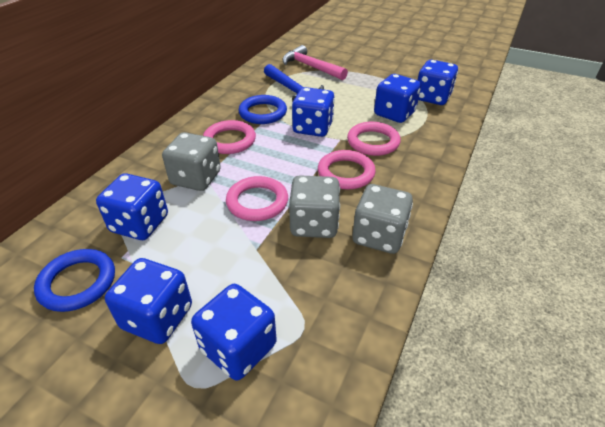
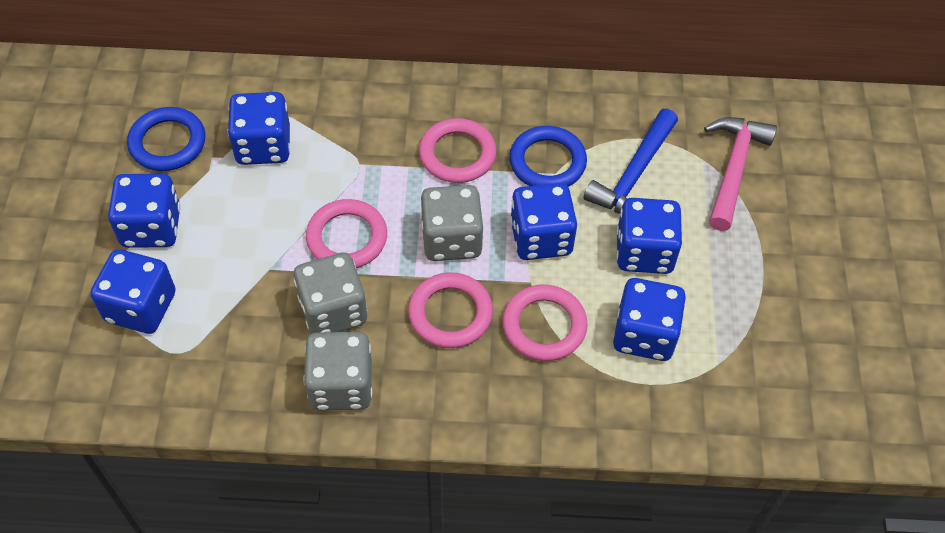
camera: 65 degrees right, 15 degrees up
grey dice [162,132,221,191] -> grey dice moved to [421,185,484,261]
blue dice [418,60,458,105] -> blue dice moved to [617,198,682,274]

